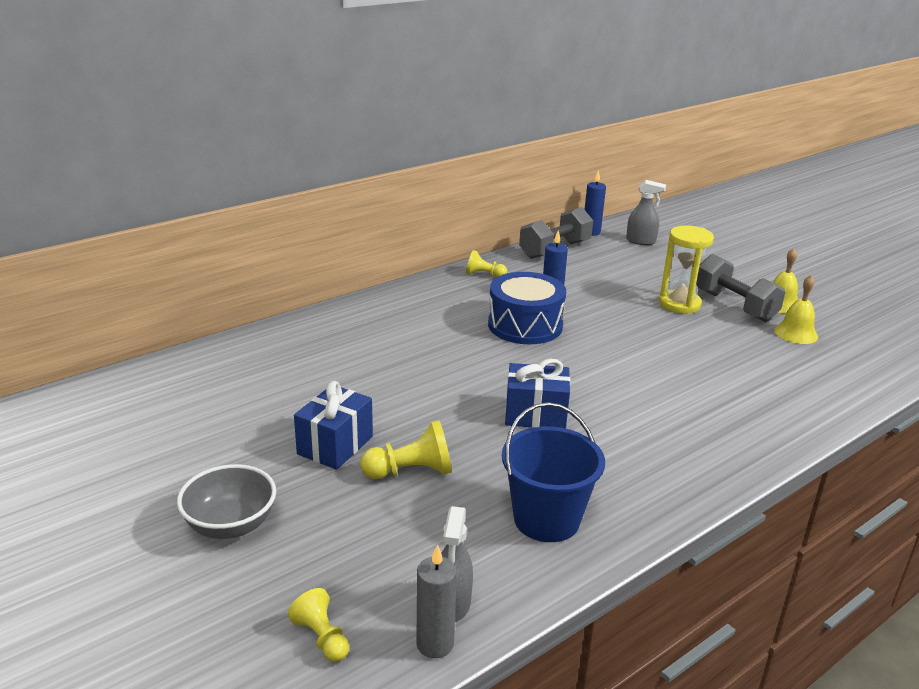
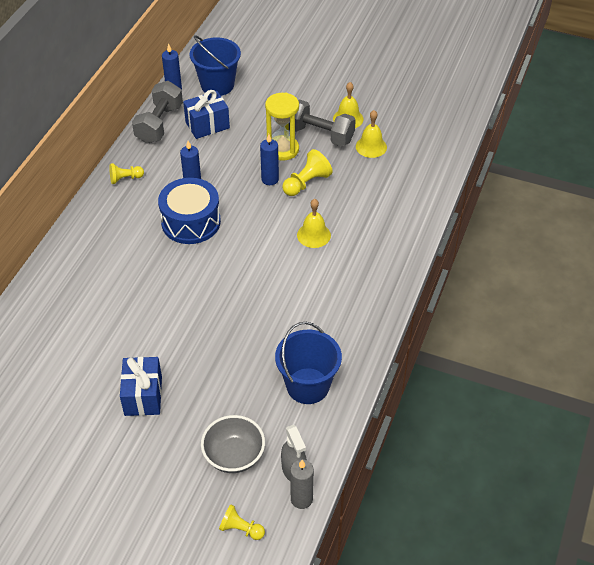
camera: 30 degrees left, 20 degrees up
grey bowl [177,464,276,539] -> grey bowl moved to [201,415,265,473]
yellow pawn [360,420,452,479] -> yellow pawn moved to [282,149,333,196]
blue gift [505,359,570,429] -> blue gift moved to [183,90,230,139]
grey spray bottle [626,180,666,245] -> blue bucket [190,35,241,96]
none -> blue candle [260,134,279,185]
none -> yellow bell [297,199,331,248]

